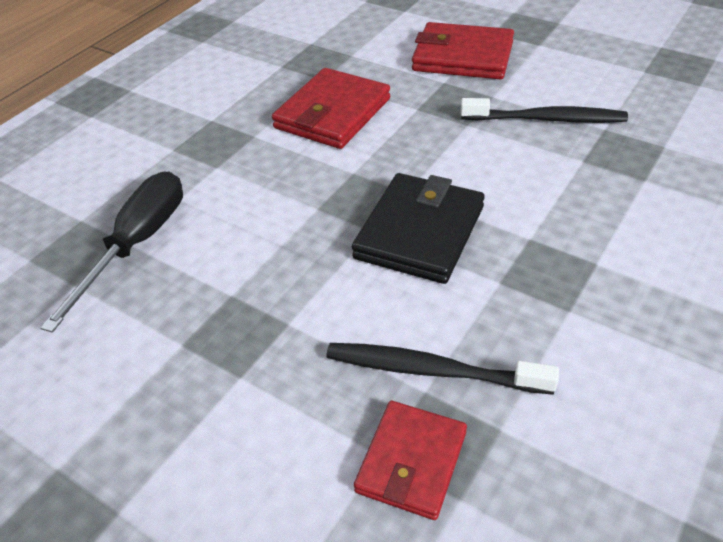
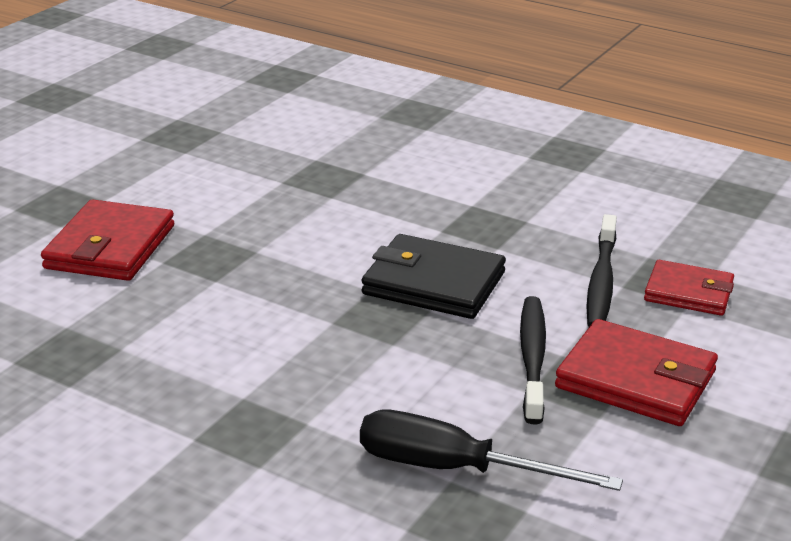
camera: 95 degrees left, 15 degrees down
red wallet [272,68,390,149] -> red wallet moved to [555,319,718,426]
black toothbrush [461,98,628,123] -> black toothbrush moved to [520,296,546,425]

